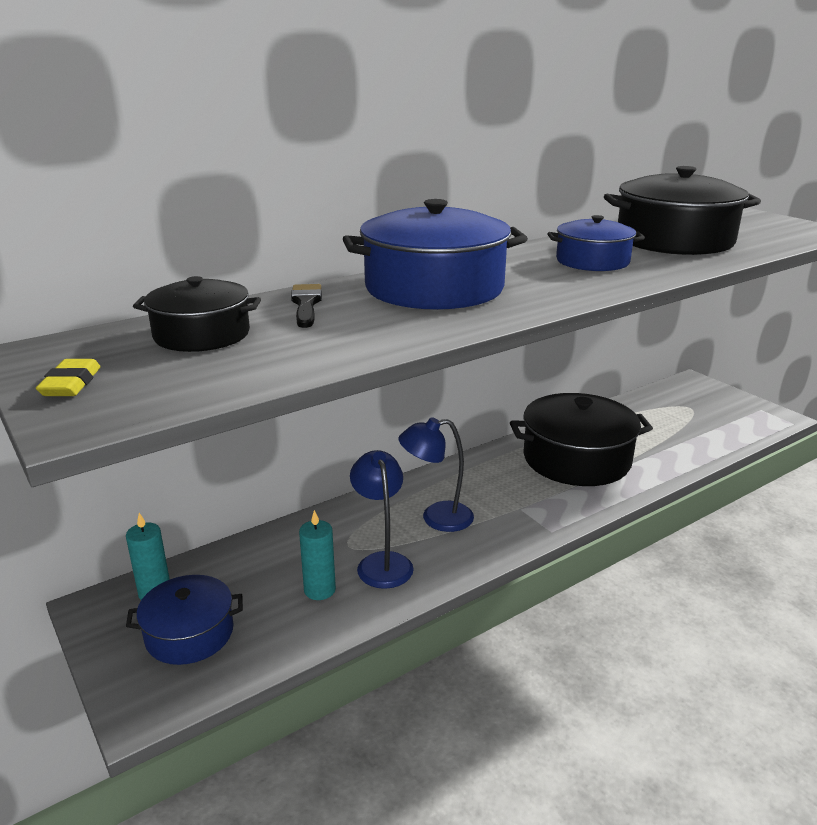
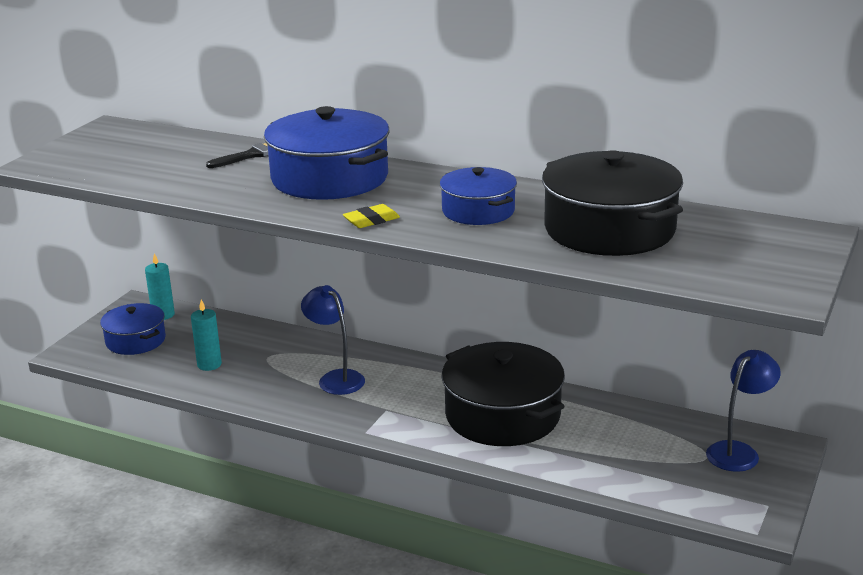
camera: 60 degrees right, 0 degrees up
yellow eraser [36,359,101,396] -> yellow eraser moved to [343,204,400,228]
black pot [133,276,261,352] -> none
blue lamp [350,450,414,589] -> blue lamp moved to [706,350,781,472]

